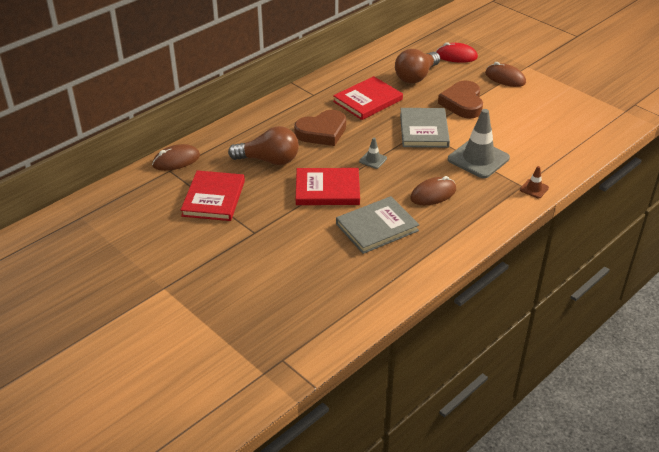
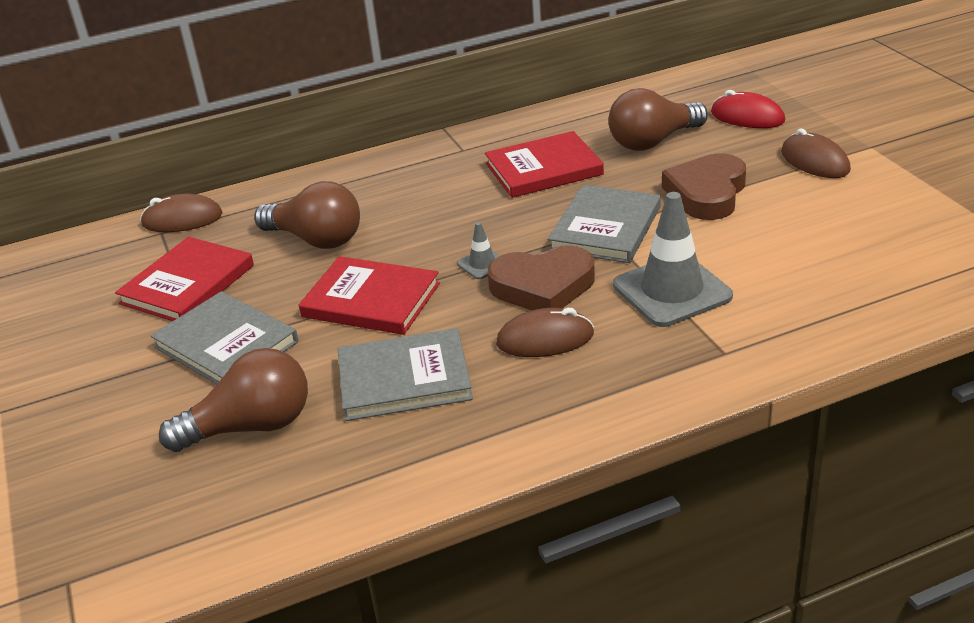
camera: 25 degrees right, 5 degrees down
brown heart [294,110,346,146] -> brown heart moved to [487,246,595,310]
brown traffic cone [520,166,549,198] -> none
none -> grey book [150,291,299,384]
none -> brown light bulb [159,348,308,452]

